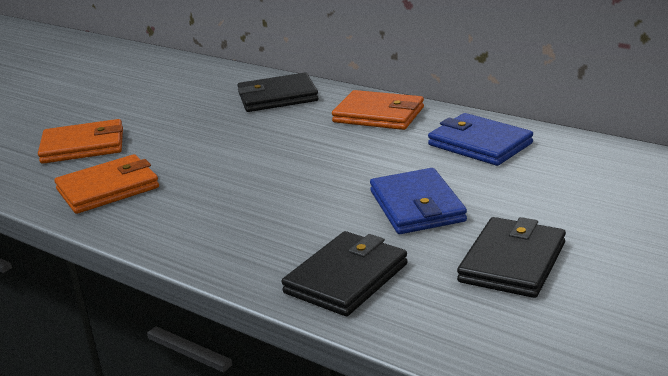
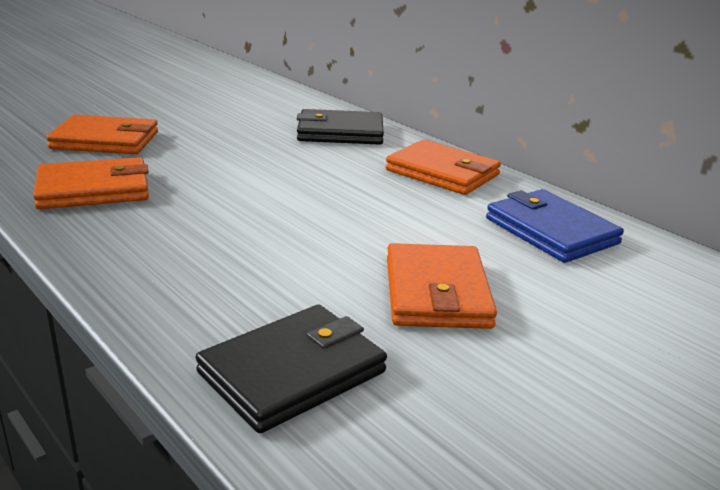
camera: 10 degrees right, 0 degrees up
blue wallet [370,168,467,234] -> orange wallet [387,243,497,329]
black wallet [457,217,566,298] -> none

